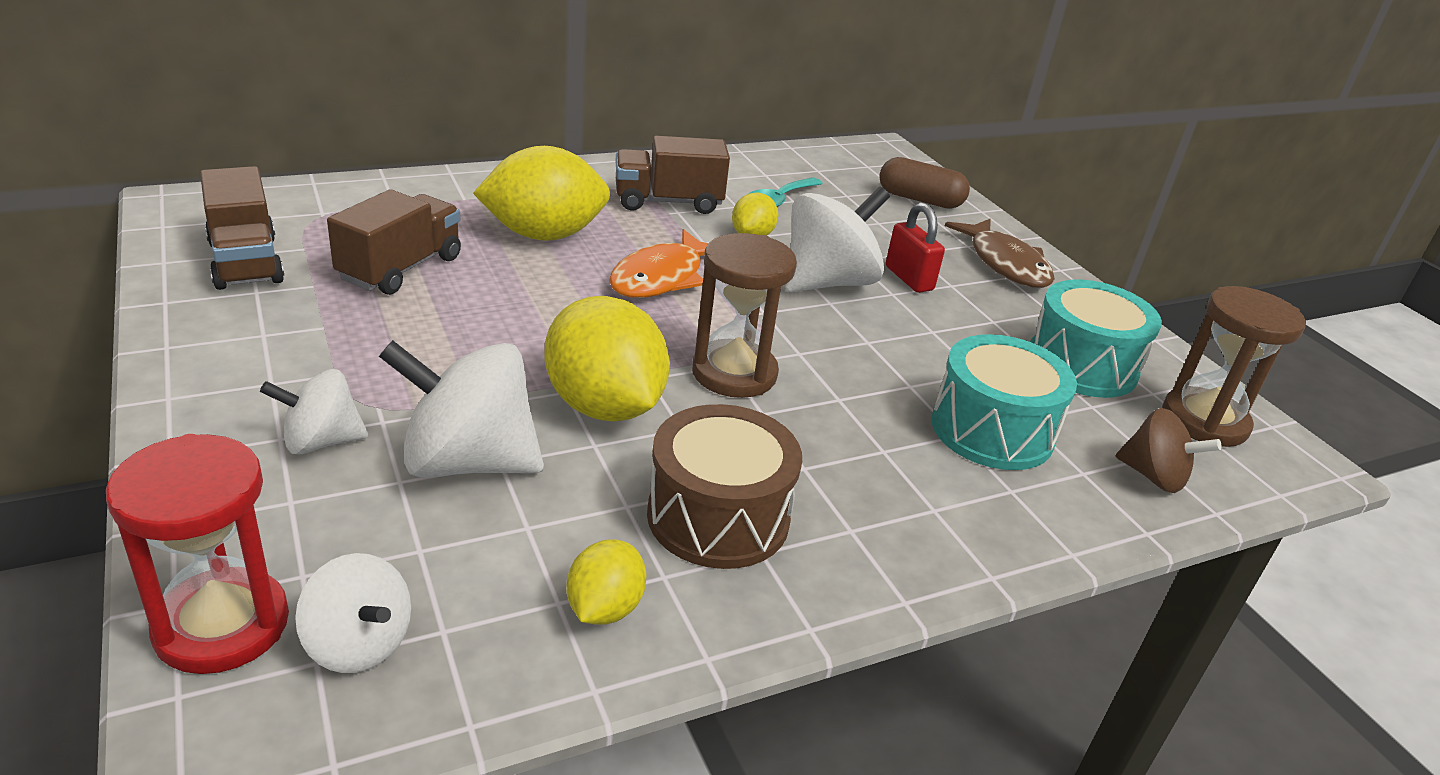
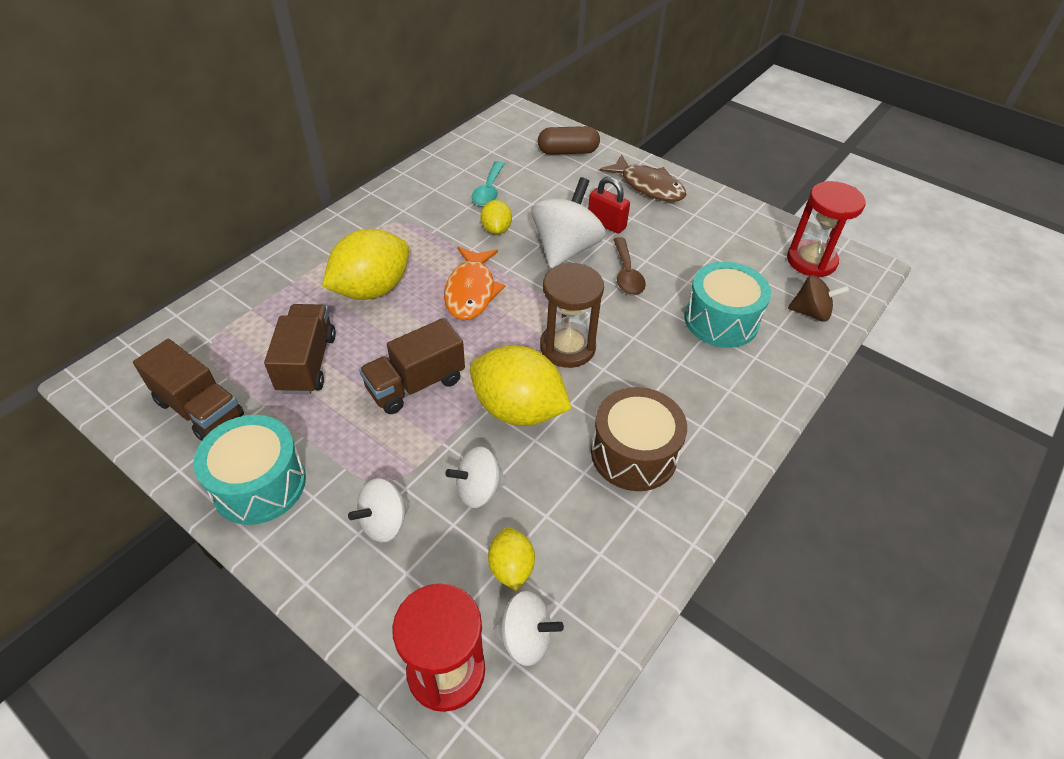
camera: 25 degrees left, 15 degrees up
white spinning top [379,340,544,478] -> white spinning top [445,446,507,508], size x0.58
yellow lemon [566,539,646,625] -> yellow lemon moved to [488,527,535,591]
brown truck [616,136,730,214] -> brown truck moved to [359,318,465,414]
turquoise drum [1030,280,1162,398] -> turquoise drum moved to [194,415,306,525]
brown hourglass [1162,286,1306,447] -> red hourglass [787,181,866,278]
none -> brown spoon [613,237,646,295]

